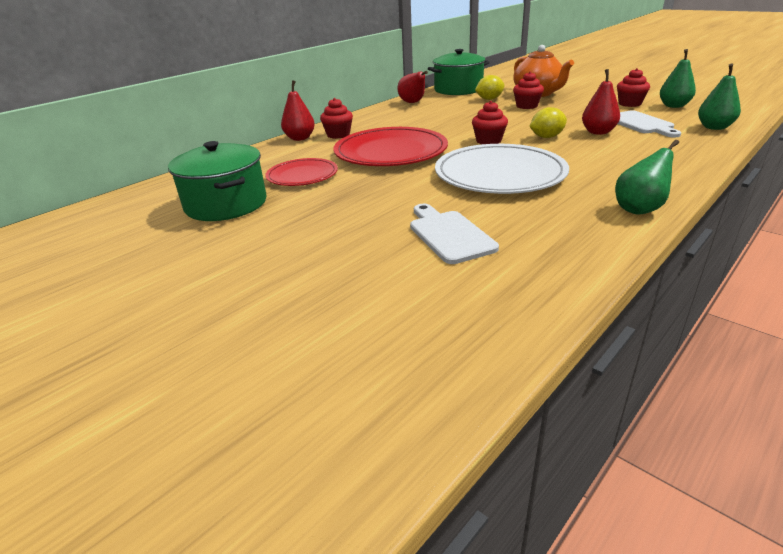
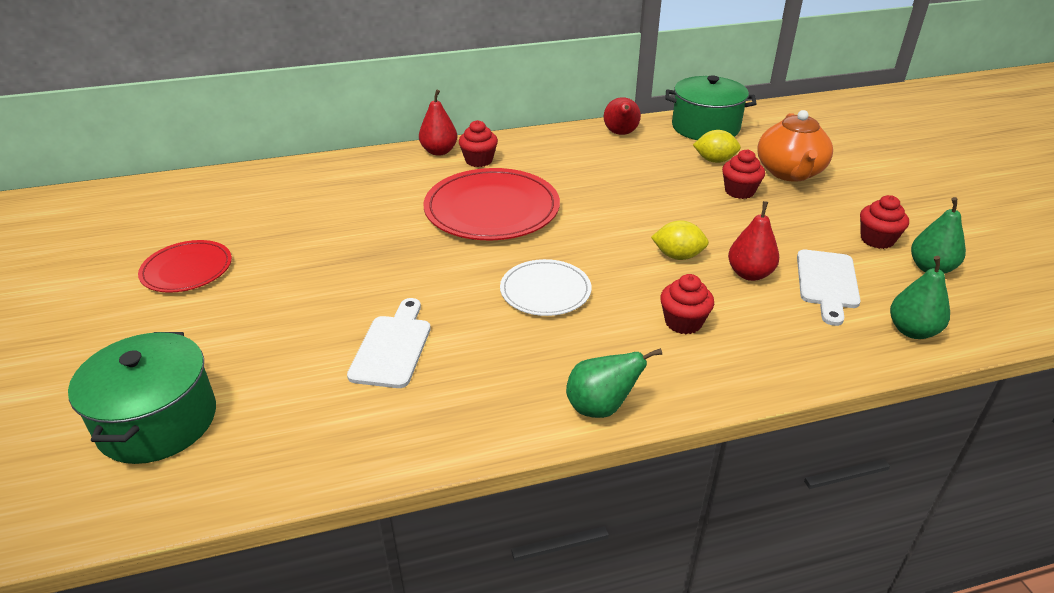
camera: 30 degrees right, 5 degrees up
green pot [168,141,267,221] -> green pot moved to [68,332,216,464]
red plate [265,158,338,186] -> red plate moved to [138,240,232,293]
white plate [435,144,569,194] -> white plate [500,259,591,316], size x0.58
red cupcake [472,101,508,144] -> red cupcake moved to [660,274,714,334]

